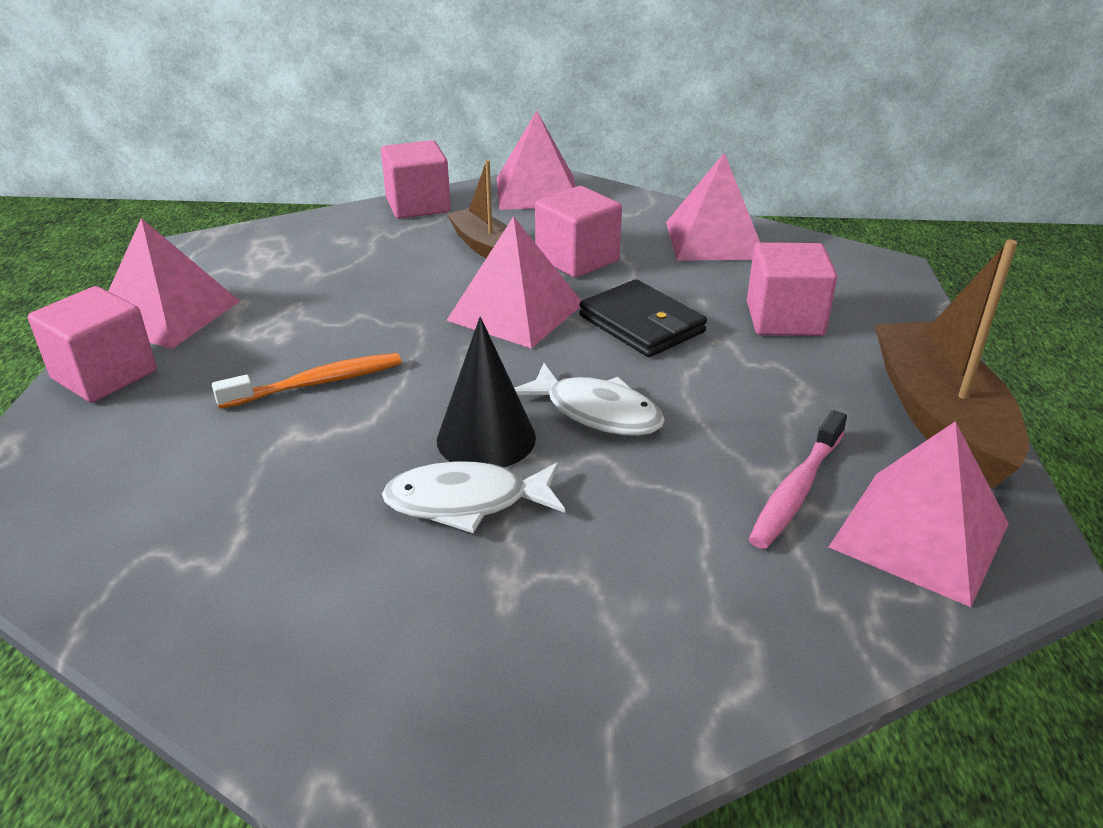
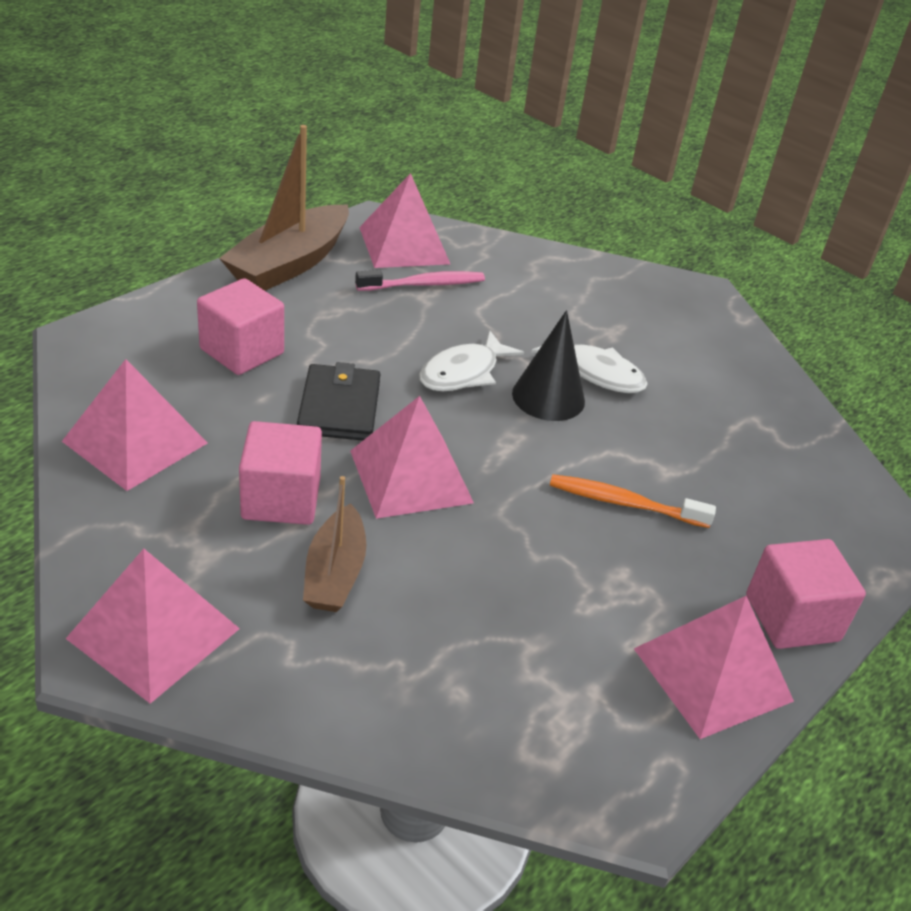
camera: 145 degrees left, 5 degrees up
pink cube [381,140,451,219] -> none
white fish [514,363,665,436] -> white fish turned 120 degrees counterclockwise [419,330,524,391]

